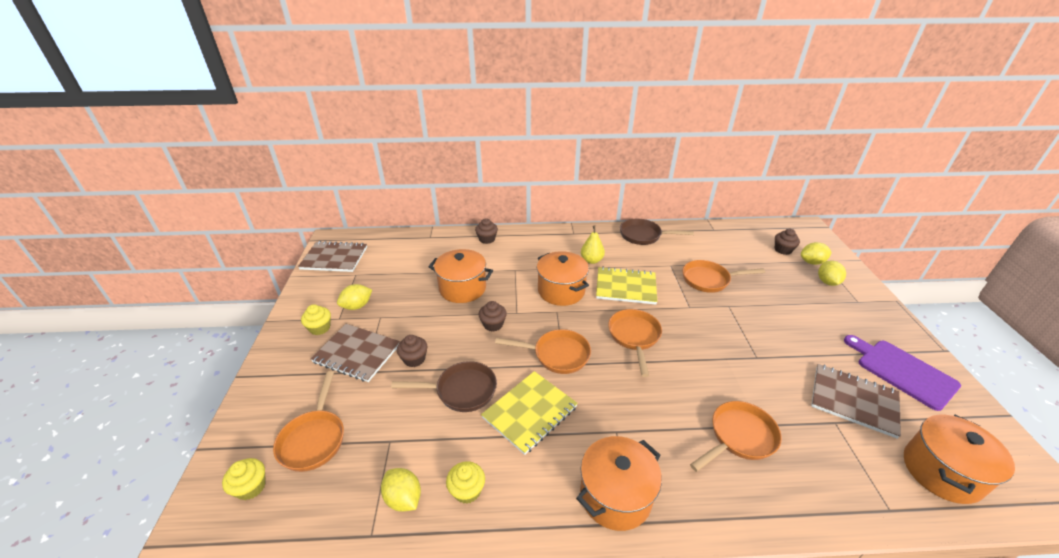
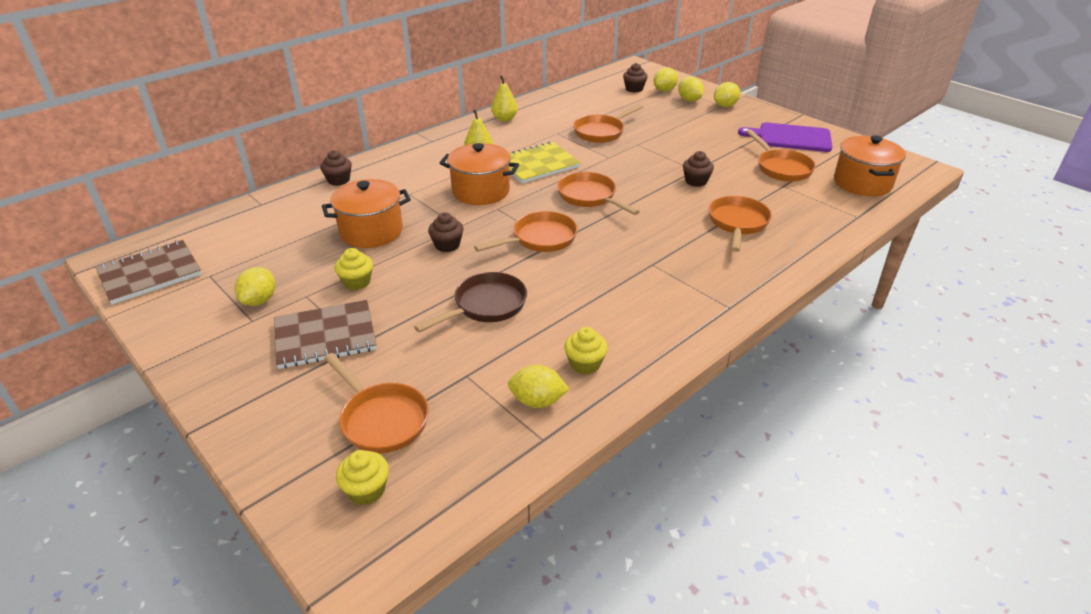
camera: 40 degrees left, 0 degrees up
yellow cupcake [301,304,331,335] -> yellow cupcake moved to [335,248,373,290]
brown cupcake [397,335,428,367] -> brown cupcake moved to [683,151,714,187]
yellow notebook [481,371,578,455] -> none
orange pot [576,436,662,531] -> none
brown pan [620,219,694,245] -> yellow pear [491,75,518,122]
brown notebook [811,364,901,439] -> orange pan [746,129,816,182]
none -> yellow lemon [714,82,740,107]

